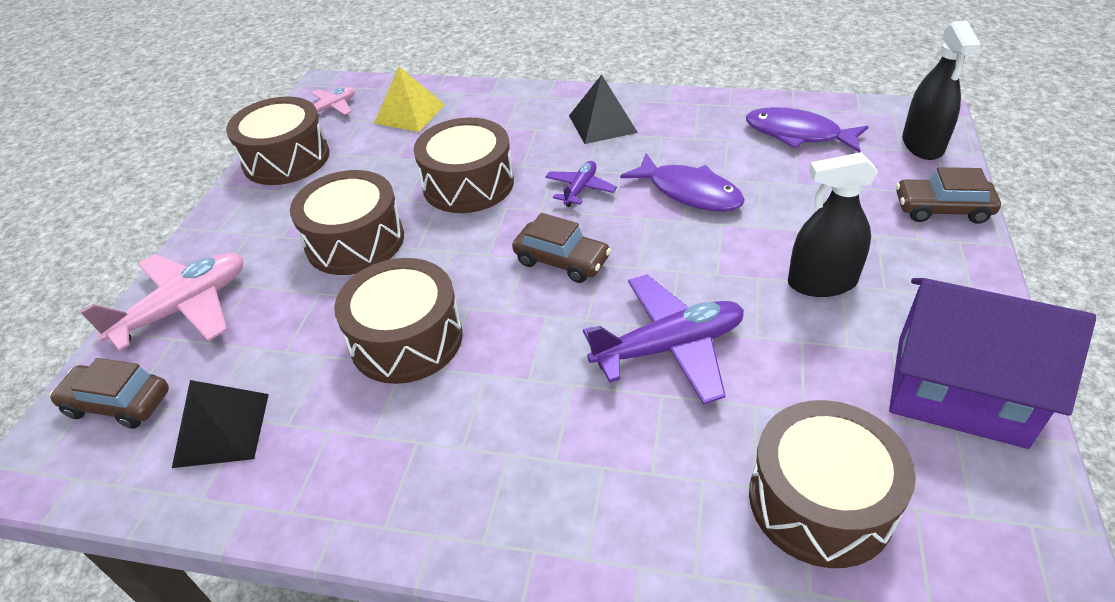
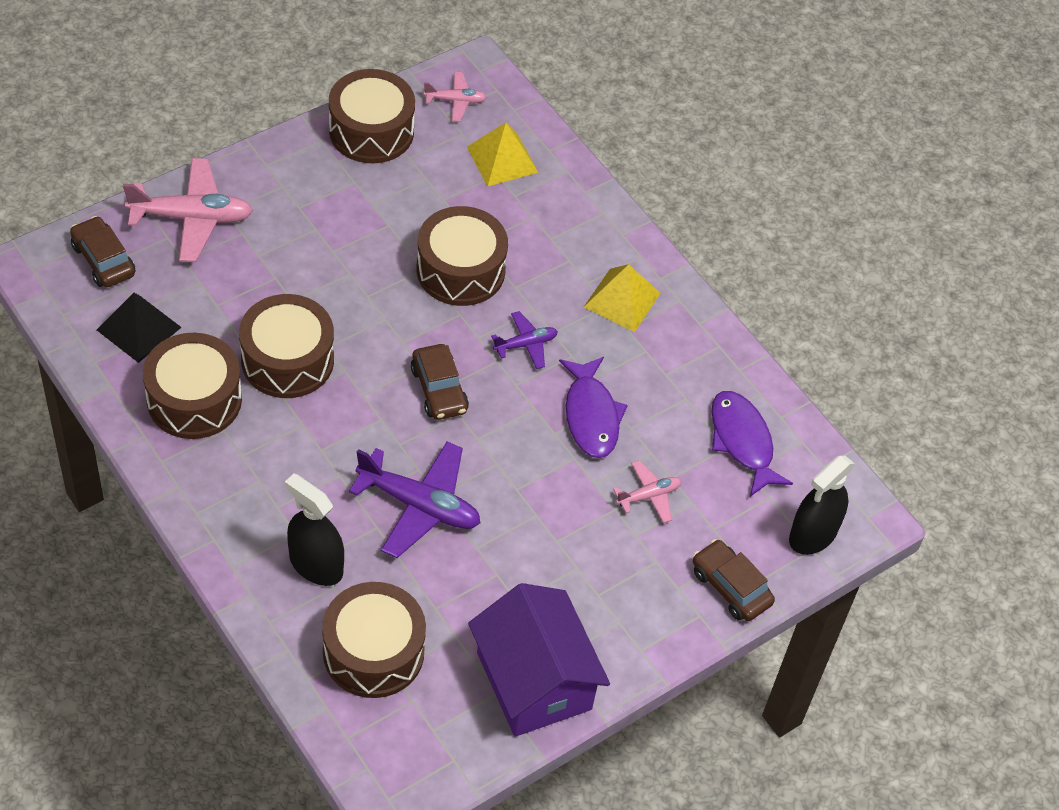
camera: 35 degrees right, 10 degrees up
brown drum [290,170,404,275] -> brown drum moved to [143,333,242,439]
black pyramid [569,74,638,144] -> yellow pyramid [584,264,660,332]
black spray bottle [788,152,878,297] -> black spray bottle moved to [285,473,344,586]
none -> pink plane [613,460,681,523]

